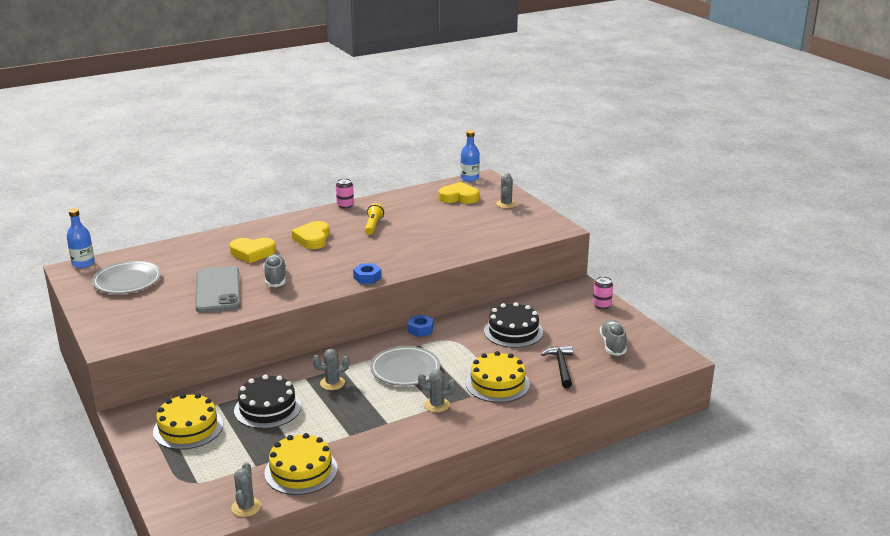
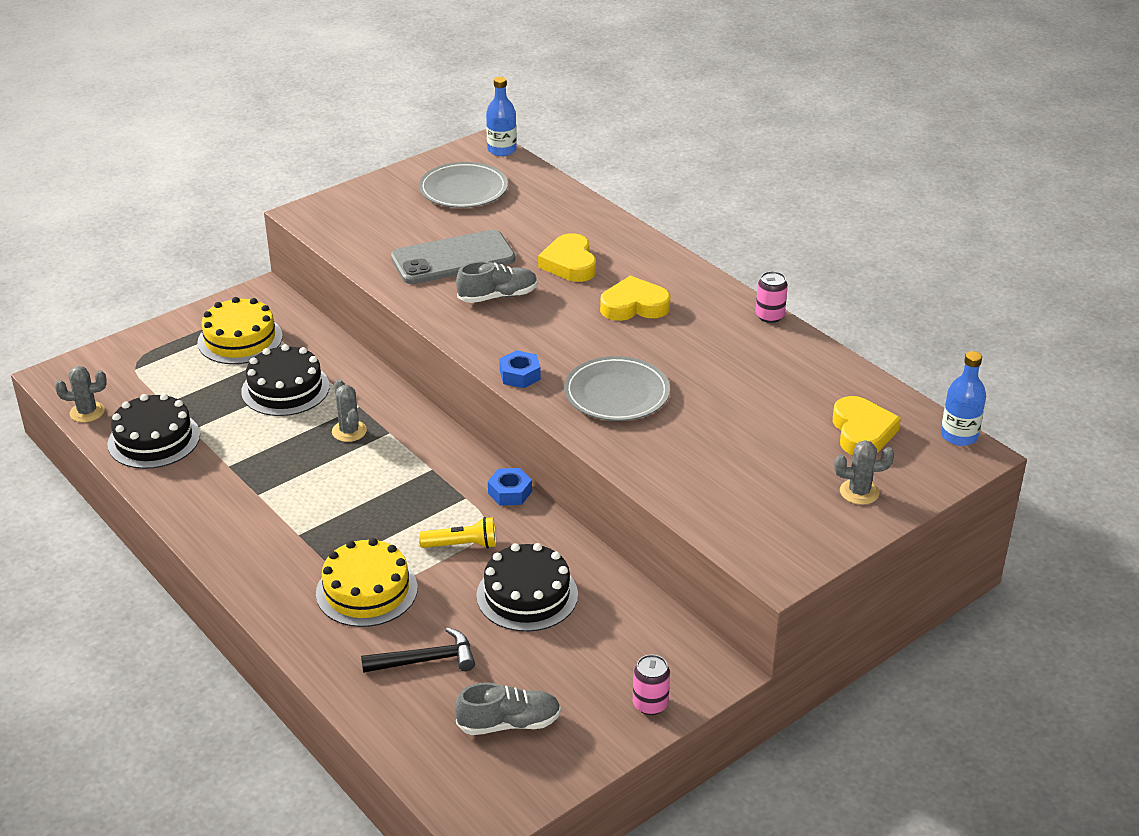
camera: 80 degrees right, 10 degrees up
yellow cake [264,433,338,495] -> black cake [107,393,200,469]
yellow flashlight [365,203,384,235] -> yellow flashlight moved to [419,517,496,549]
grey plate [370,346,440,386] -> grey plate moved to [564,356,670,421]
grey cactus [418,370,456,412] -> none

